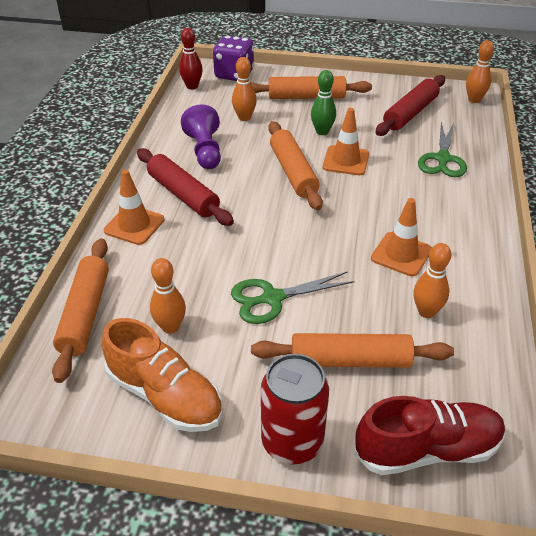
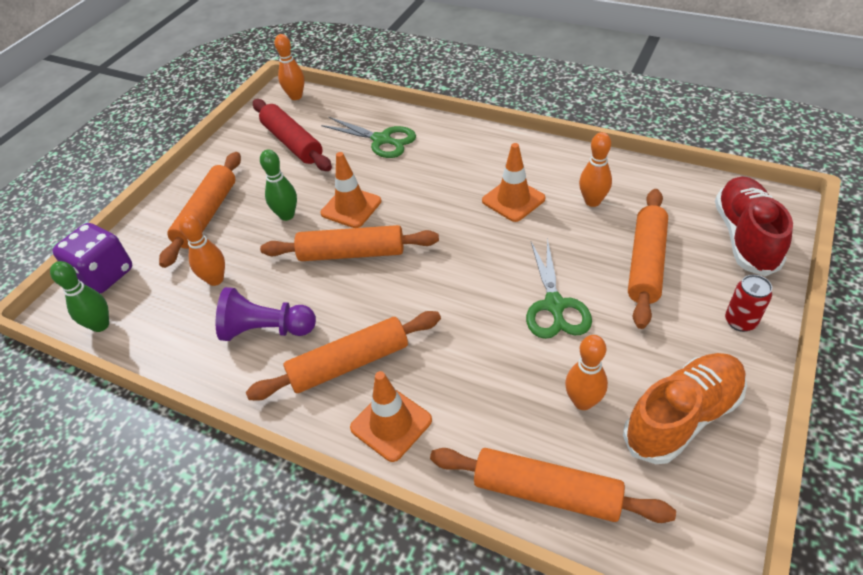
camera: 70 degrees left, 5 degrees up
red rolling pin [137,148,234,226] -> orange rolling pin [246,311,441,401]
red bowling pin [179,28,203,89] -> green bowling pin [50,261,109,332]
red can [261,354,329,465] -> red can [725,275,772,332], size x0.56

